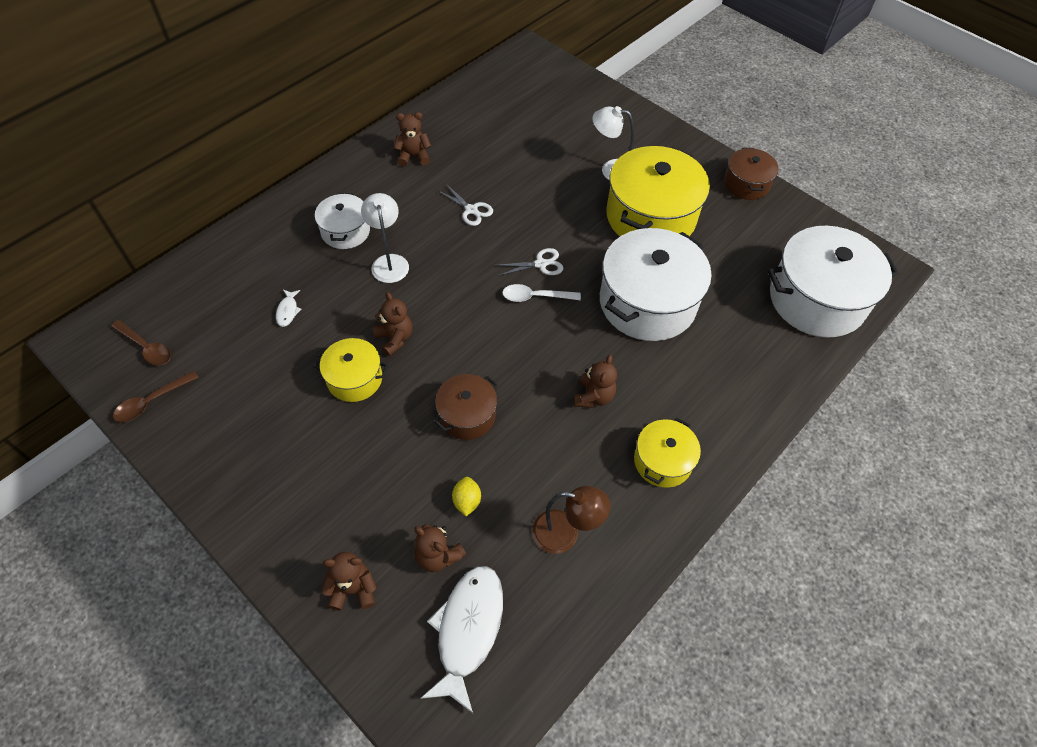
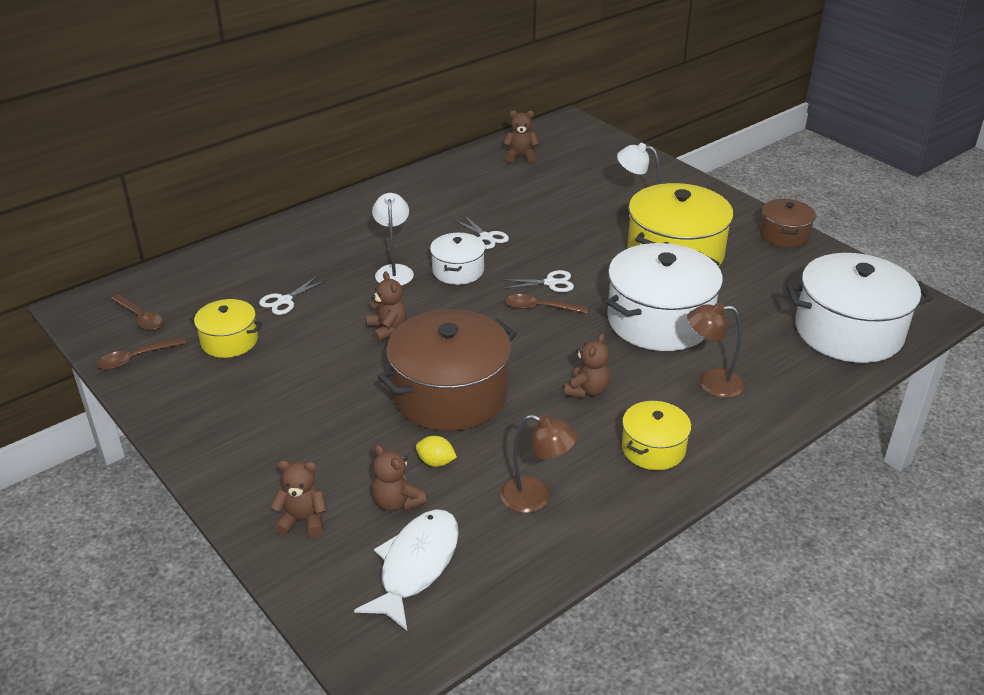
camera: 10 degrees right, 20 degrees down
white fish [276,290,301,327] -> white scissors [259,276,326,315]
yellow pot [313,338,388,402] -> yellow pot moved to [190,299,262,358]
white pot [315,193,370,249] -> white pot moved to [430,233,485,285]
brown teddy bear [394,112,431,167] -> brown teddy bear moved to [503,110,539,163]
brown pot [434,374,498,440] -> brown pot [378,309,517,431], size x1.90
yellow lemon [452,477,481,516] -> yellow lemon turned 75 degrees counterclockwise [416,436,457,467]
white spoon [502,284,581,302] -> brown spoon [506,294,588,313]
none -> brown lamp [687,302,744,398]

